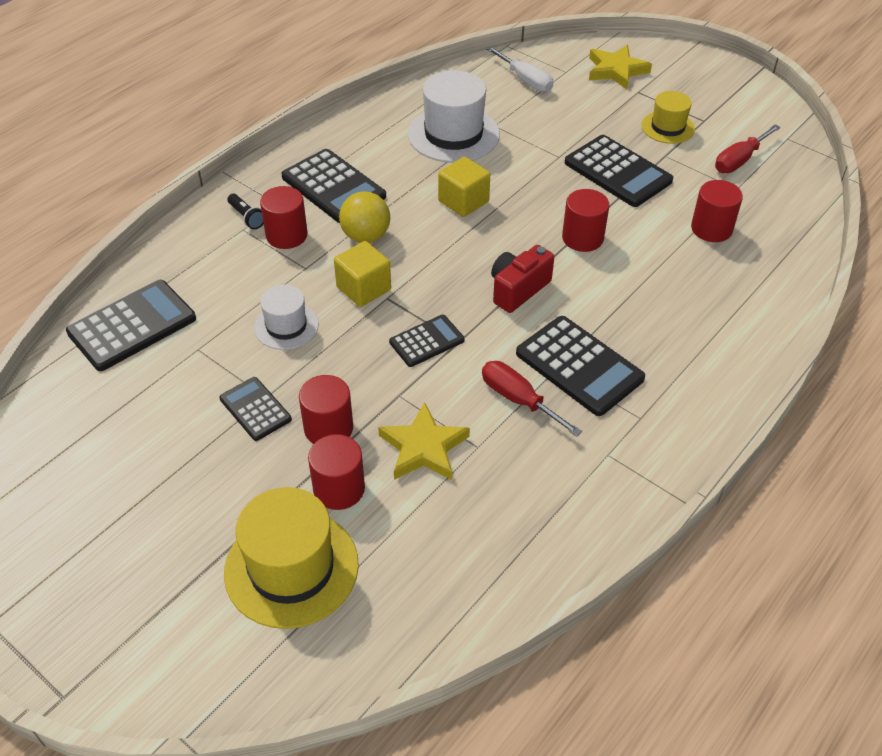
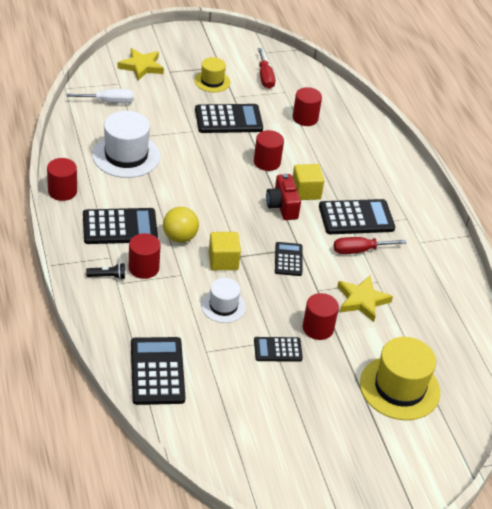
camera: 60 degrees left, 5 degrees down
red cylinder [308,434,365,510] -> red cylinder moved to [47,158,77,201]
yellow cube [438,157,490,217] -> yellow cube moved to [293,164,324,200]

